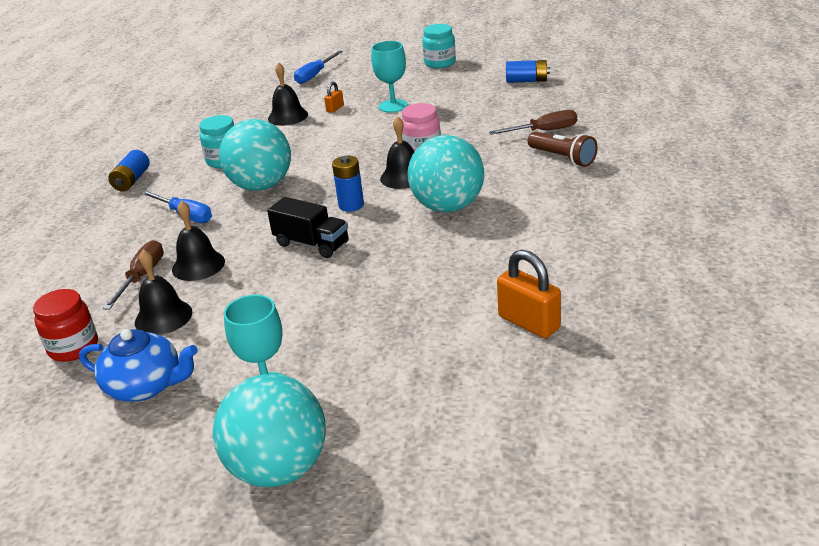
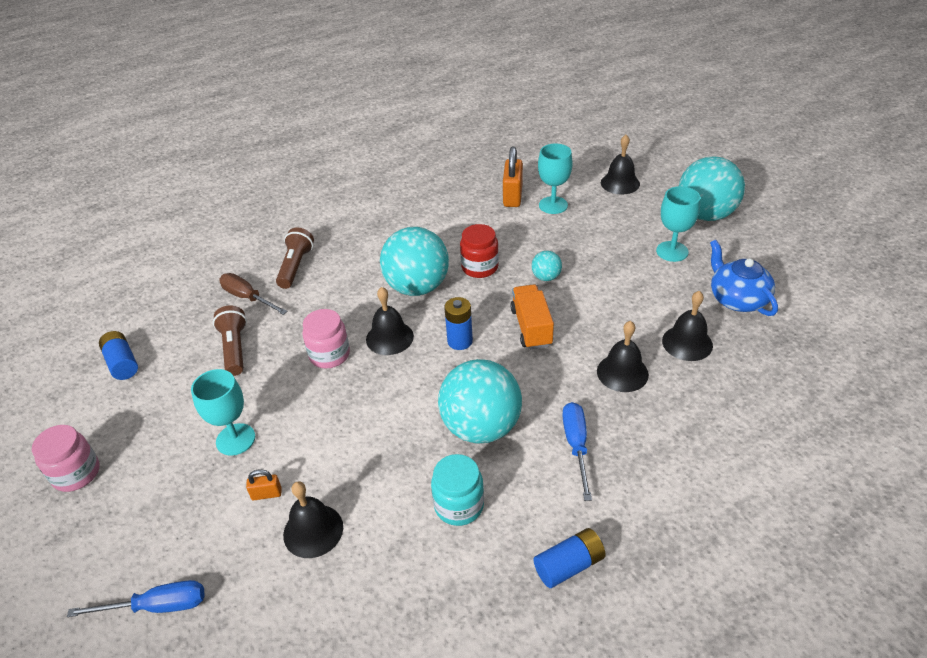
camera: 130 degrees left, 10 degrees up
red jar [33,289,98,362] -> red jar moved to [460,224,499,278]
brown screwdriver [103,240,164,310] -> none
black truck [267,197,349,258] -> orange truck [511,284,554,349]
turquoise jar [422,24,456,68] -> pink jar [32,425,100,492]
none -> brown flashlight [213,306,247,376]
none -> turquoise ball [531,251,562,281]
none -> turquoise goblet [538,144,573,214]
none -> black bell [601,135,640,194]

